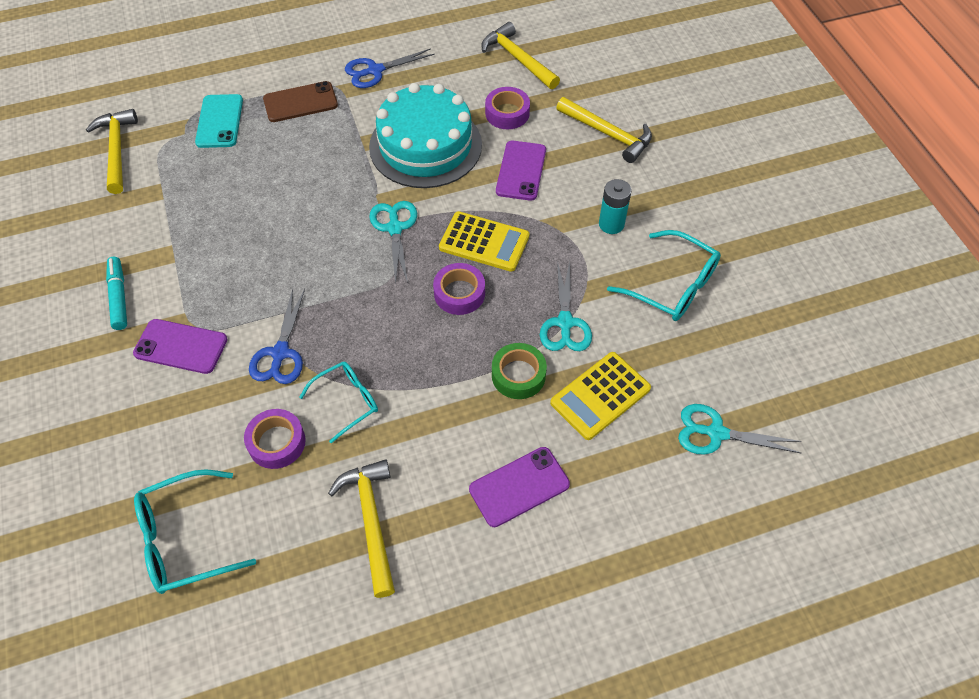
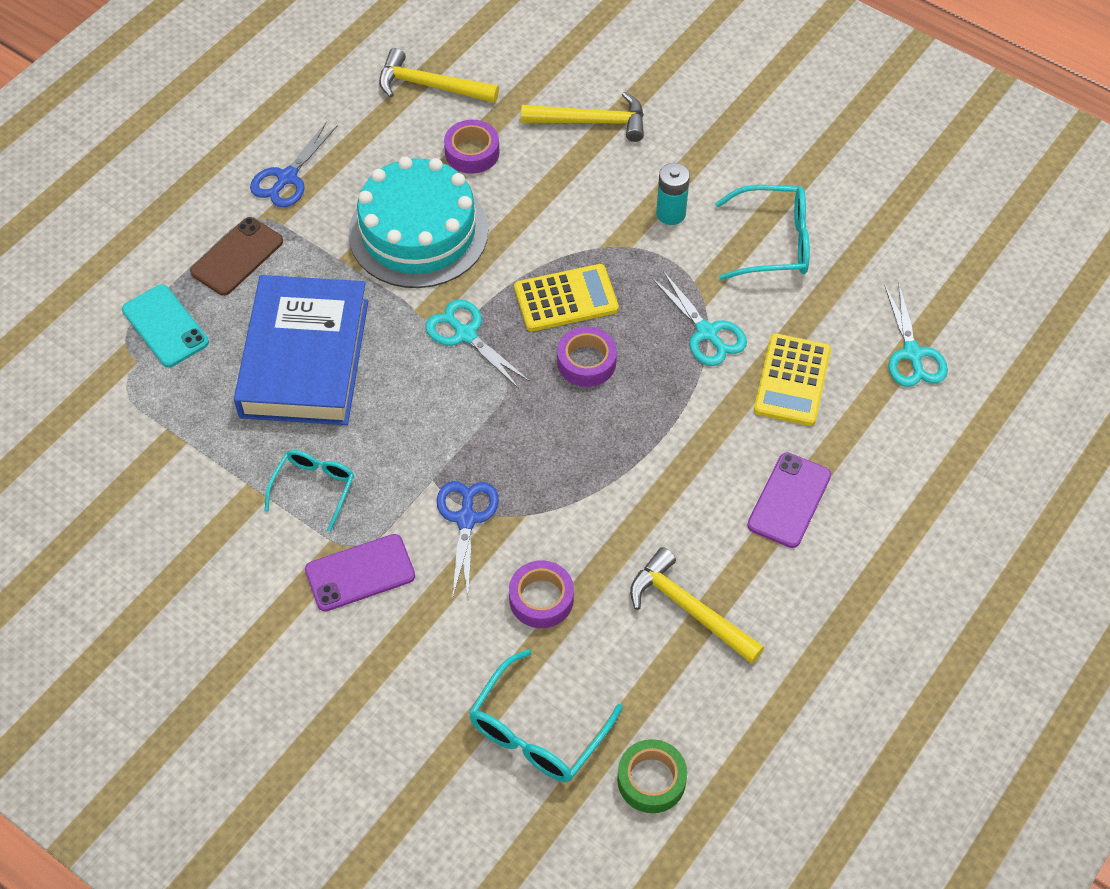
camera: 35 degrees left, 0 degrees up
yellow hammer [86,109,138,194] -> none
turquoise marker [106,257,127,330] -> none
blue scissors [249,289,305,384] -> blue scissors turned 150 degrees counterclockwise [437,481,499,600]
turquoise glasses [299,361,378,443] -> turquoise glasses moved to [265,450,354,532]
green tape [492,343,547,399] -> green tape moved to [617,739,687,813]
purple phone [496,141,546,201] -> none
turquoise scissors [678,404,801,455] -> turquoise scissors turned 75 degrees counterclockwise [885,285,948,387]
none -> blue book [234,275,368,425]

